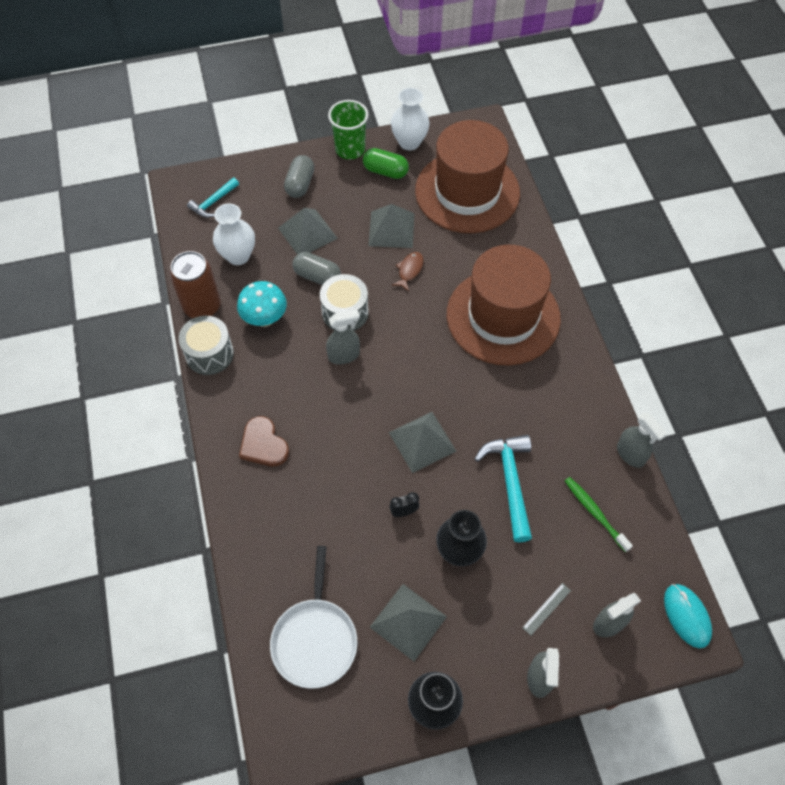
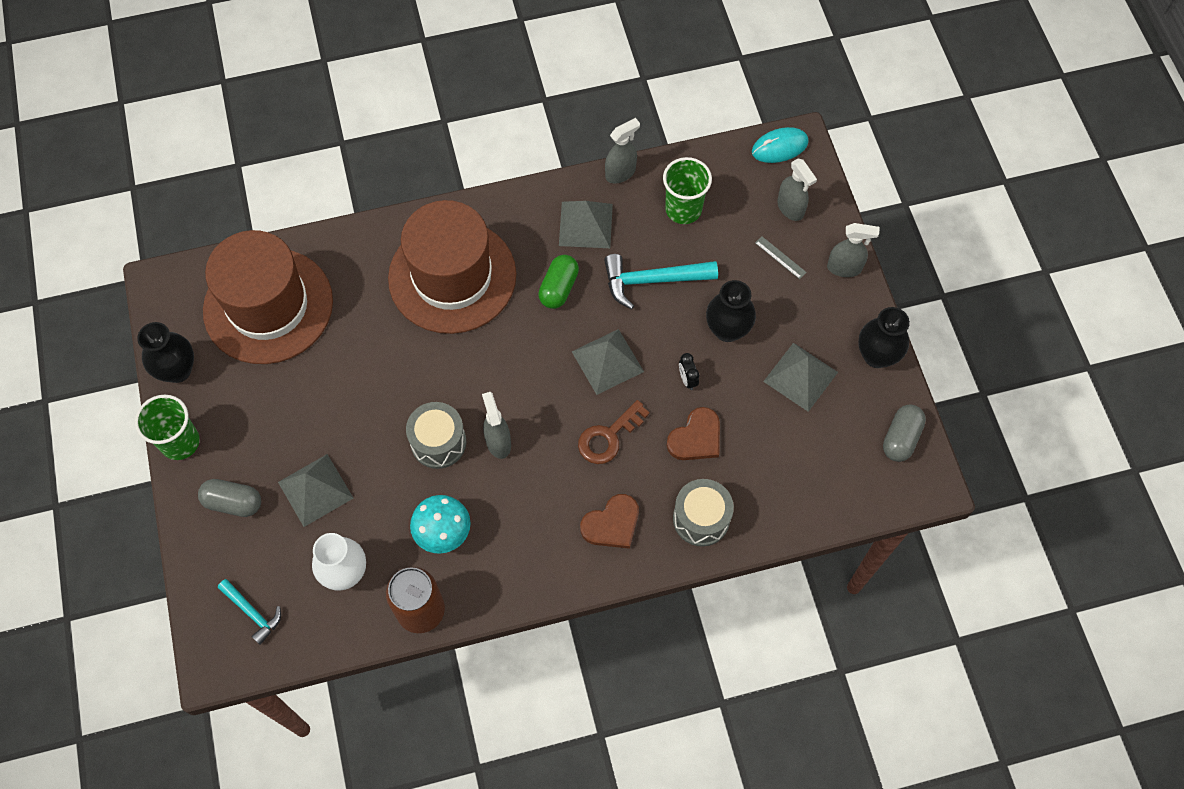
camera: 90 degrees left, 5 degrees up
grey drum [179,316,234,375] -> grey drum moved to [673,479,734,546]
white pan [270,546,357,689] -> none
grey capsule [293,252,341,285] -> grey capsule moved to [883,404,926,462]
green capsule [363,148,409,179] -> green capsule moved to [538,255,579,309]
grey pyramid [368,204,414,248] -> grey pyramid moved to [559,201,613,248]
white vase [391,88,430,150] -> black vase [137,322,194,383]
brown fish [392,252,424,292] -> none
green toothbrush [565,477,633,552] -> green cup [663,157,712,224]
none -> brown key [578,400,650,464]
none -> brown heart [667,407,720,460]

